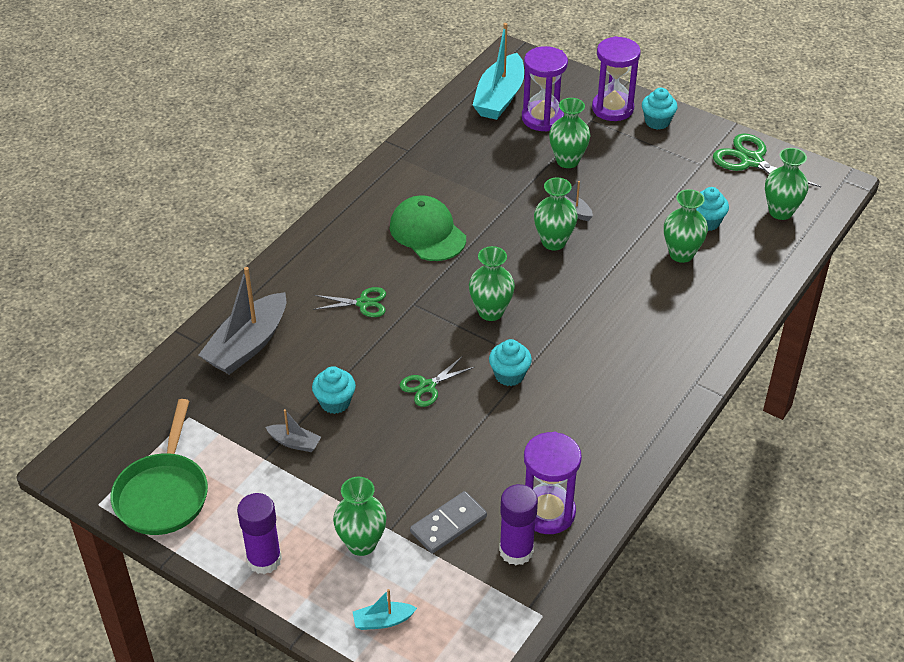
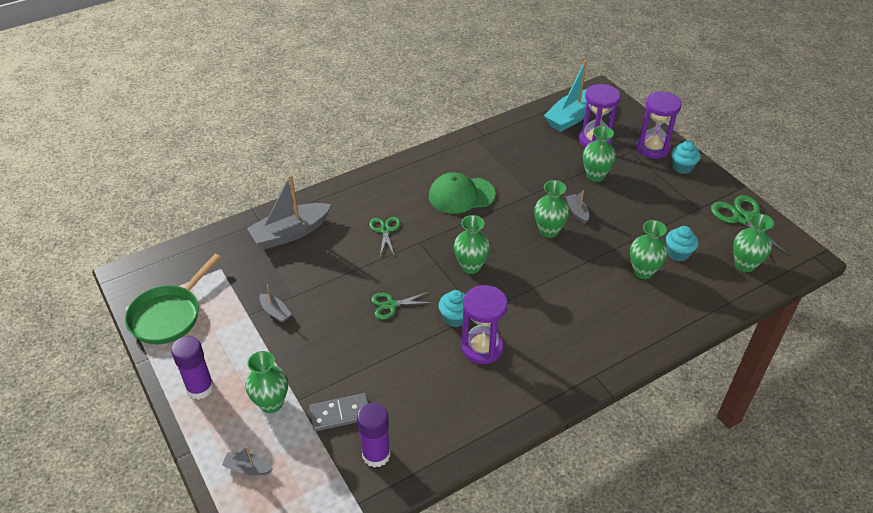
camera: 25 degrees right, 0 degrees up
turquoise cupcake [312,366,356,414] -> none
green scissors [313,287,386,317] -> green scissors turned 120 degrees counterclockwise [369,217,401,257]
turquoise boat [353,589,417,630] -> grey boat [222,446,273,475]
green cap [390,195,466,261] -> green cap turned 90 degrees counterclockwise [429,172,496,214]
purple hourglass [524,432,582,534] -> purple hourglass moved to [462,285,508,364]

